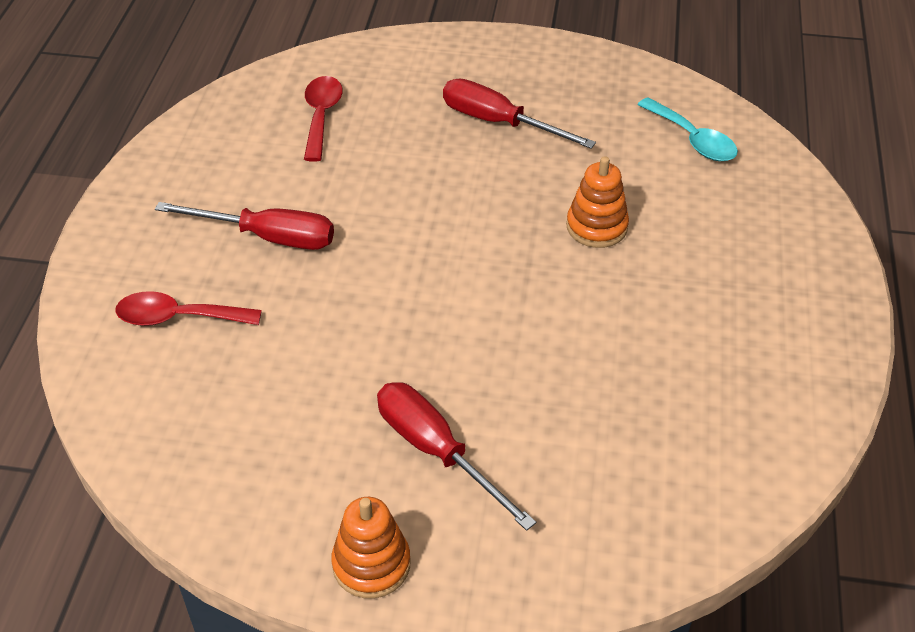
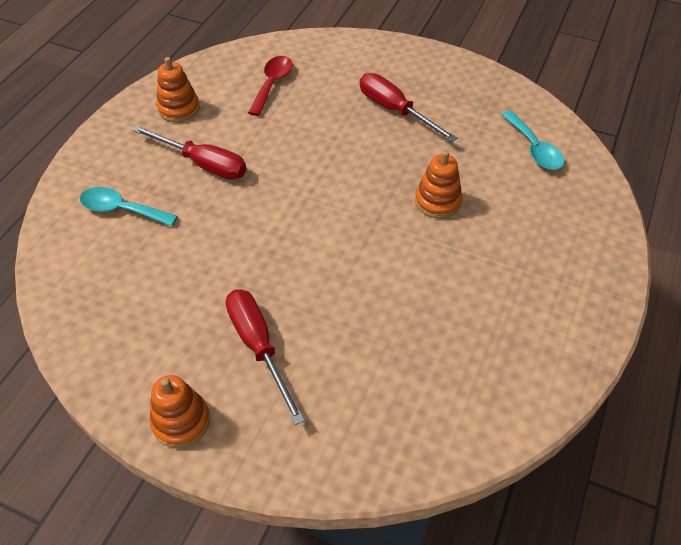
camera: 15 degrees right, 5 degrees up
red spoon [116,291,262,326] -> turquoise spoon [80,187,178,226]
none -> orange stacking toy [156,57,200,122]

